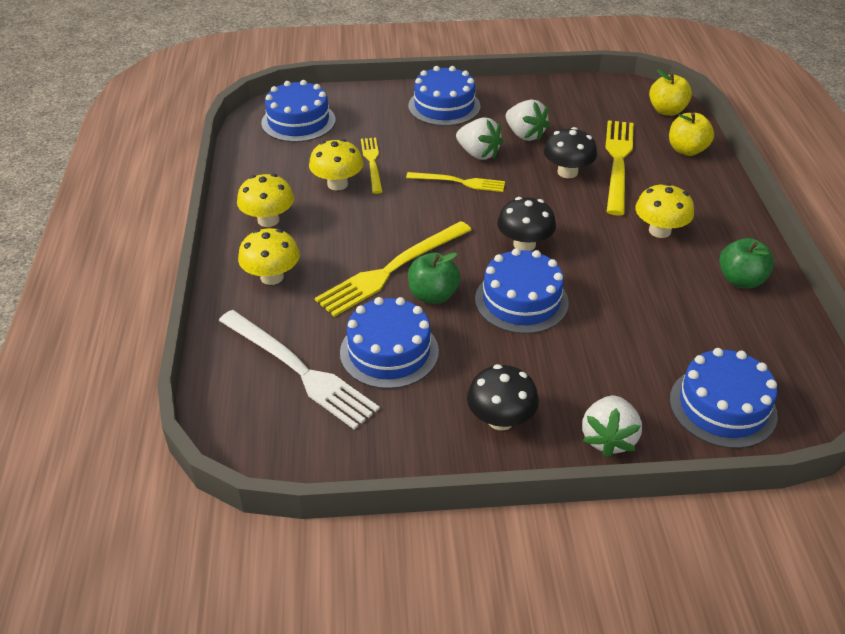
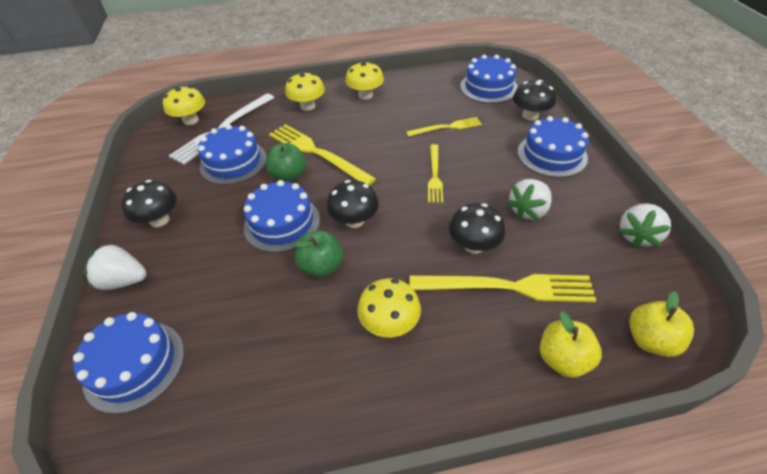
camera: 85 degrees right, 5 degrees up
yellow mushroom [309,139,363,190] -> yellow mushroom moved to [163,86,205,125]
white strawberry [456,117,503,160] -> white strawberry moved to [618,203,671,248]
green apple [719,238,774,288] -> green apple moved to [294,231,343,277]
none -> black mushroom [513,80,556,120]

